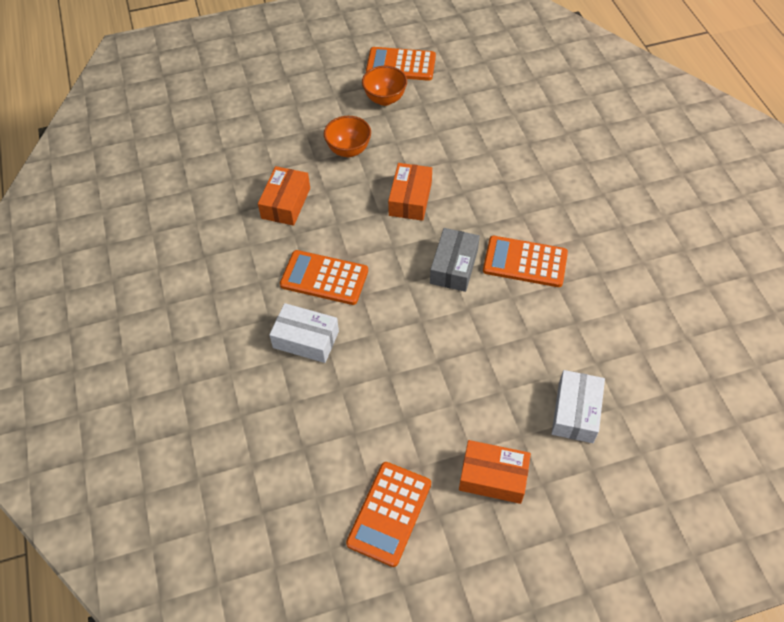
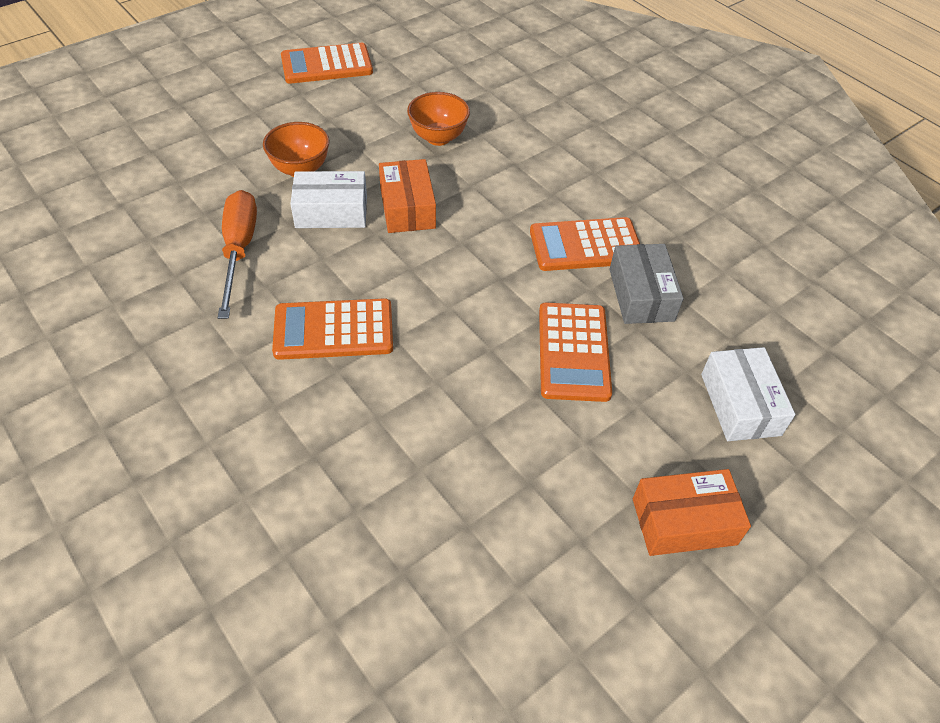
camera: 25 degrees left, 5 degrees down
orange box [258,166,310,226] -> orange screwdriver [218,190,257,319]
white box [269,303,339,363] -> white box moved to [290,171,367,228]
orange calculator [346,462,431,567] -> orange calculator moved to [539,302,612,402]
orange bowl [362,66,407,106] -> orange bowl moved to [407,92,470,146]
grey box [430,228,480,292] -> grey box moved to [609,244,684,324]

